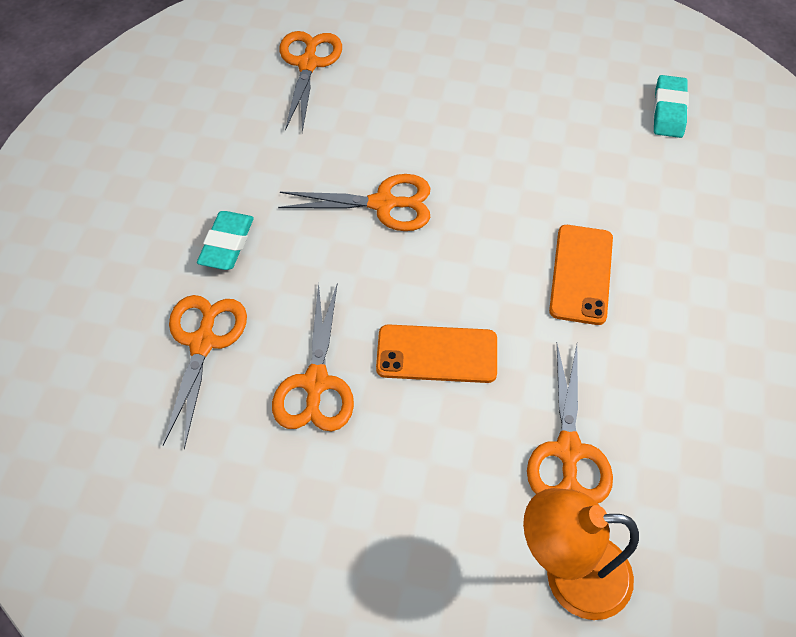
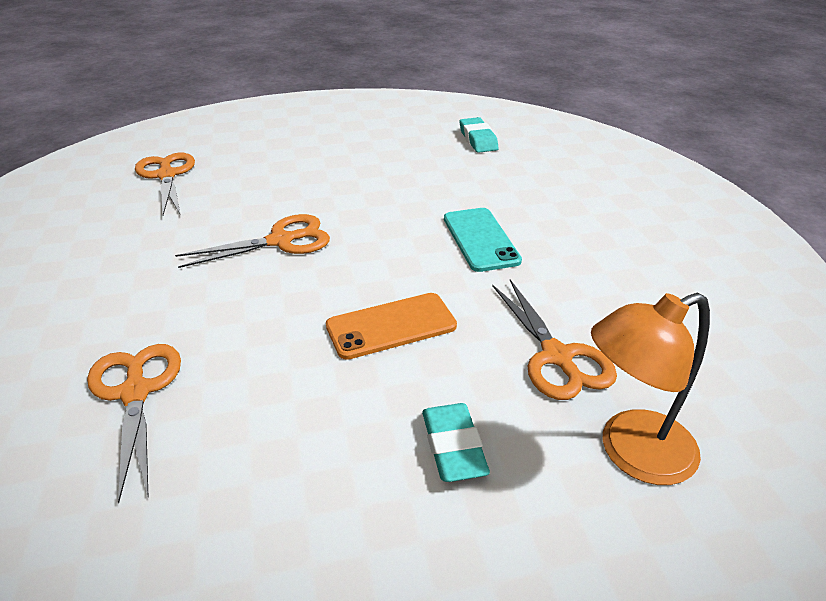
camera: 25 degrees left, 20 degrees down
turquoise eraser [197,211,254,270] -> turquoise eraser moved to [422,403,490,482]
orange scissors [272,283,354,432] -> none
orange phone [549,225,613,325] -> turquoise phone [444,208,522,272]

